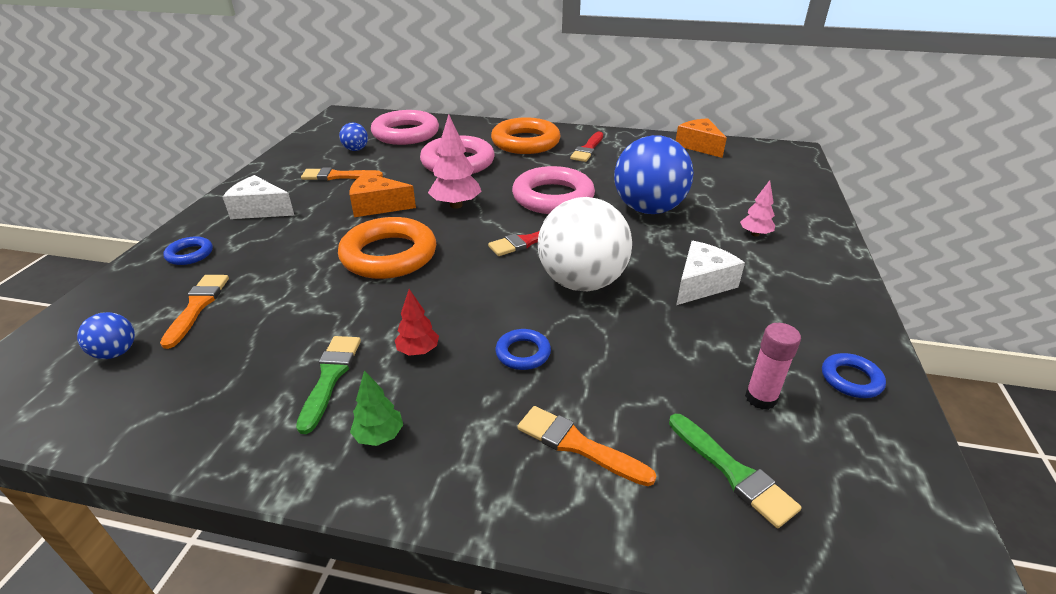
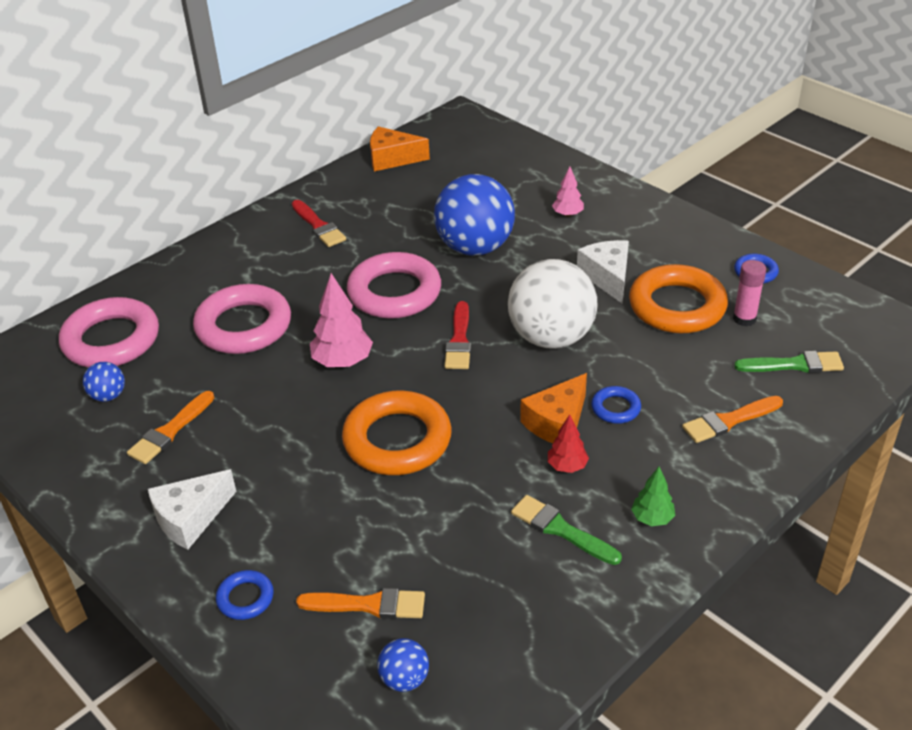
camera: 55 degrees left, 5 degrees up
orange brush [160,275,229,349] -> orange brush turned 150 degrees clockwise [296,588,425,619]
orange cheese [350,173,416,217] -> orange cheese moved to [520,373,587,443]
orange ring [491,117,561,154] -> orange ring moved to [629,264,728,333]

